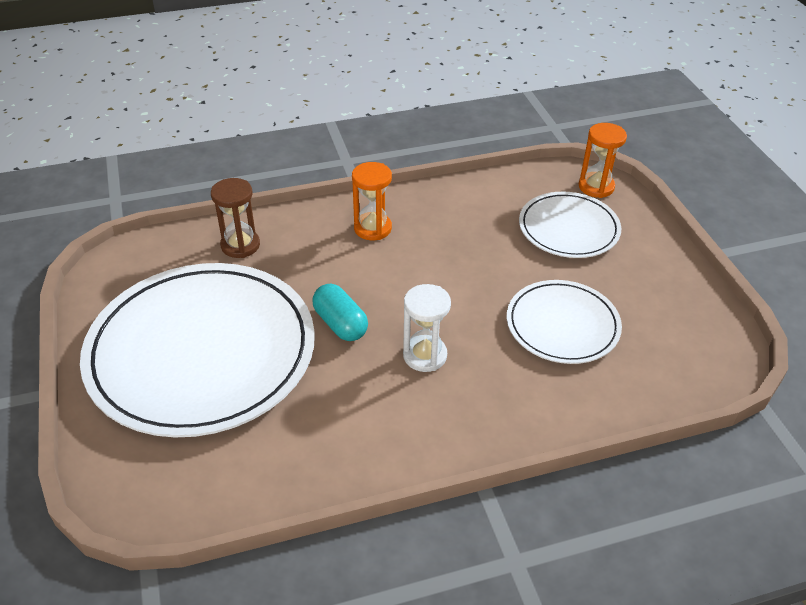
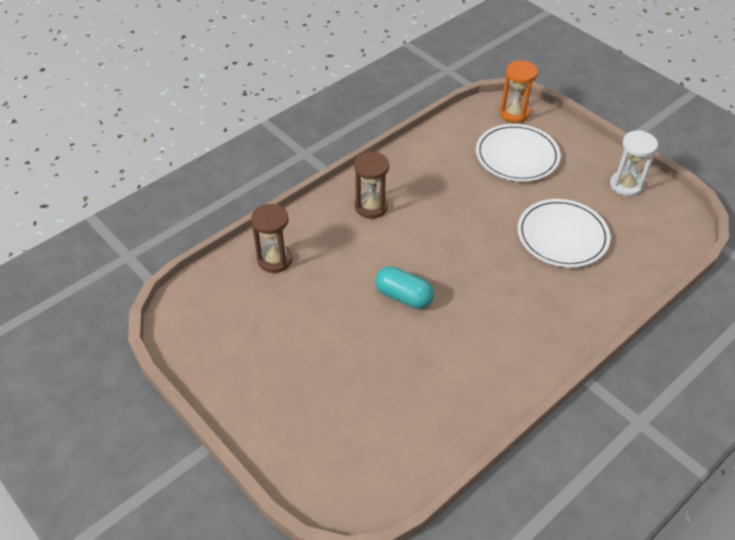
camera: 25 degrees left, 5 degrees up
white plate [80,263,315,437] -> none
orange hourglass [352,162,392,240] -> brown hourglass [354,151,389,219]
white hourglass [403,284,451,372] -> white hourglass moved to [610,130,658,196]

